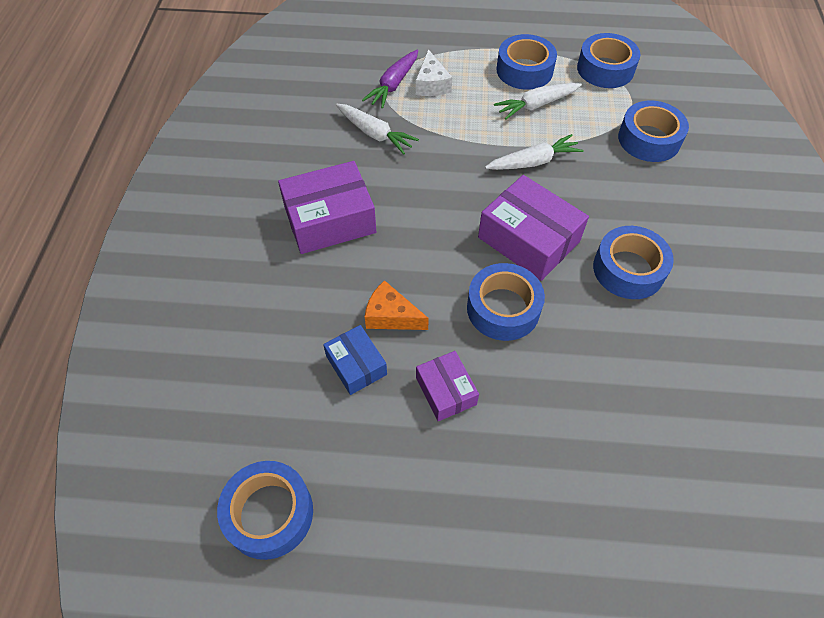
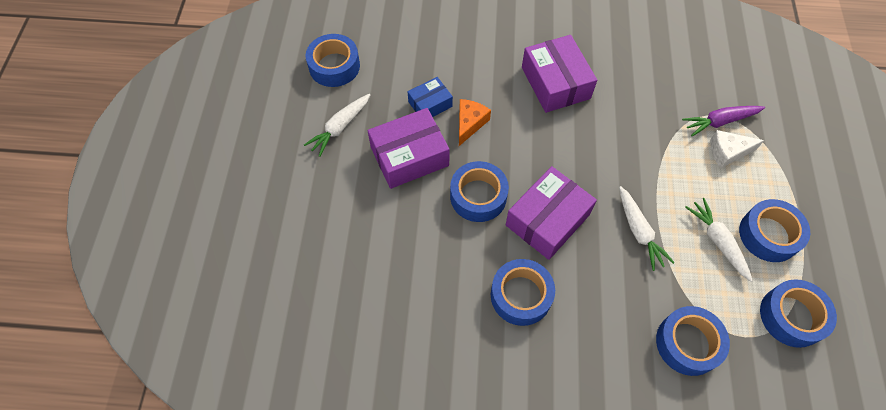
camera: 90 degrees right, 5 degrees up
white carrot [336,104,419,154] -> white carrot moved to [304,94,370,157]
purple carrot [362,50,418,108] -> purple carrot turned 45 degrees counterclockwise [682,106,765,137]
purple box [416,351,479,421] -> purple box [368,108,450,189], size x1.76

